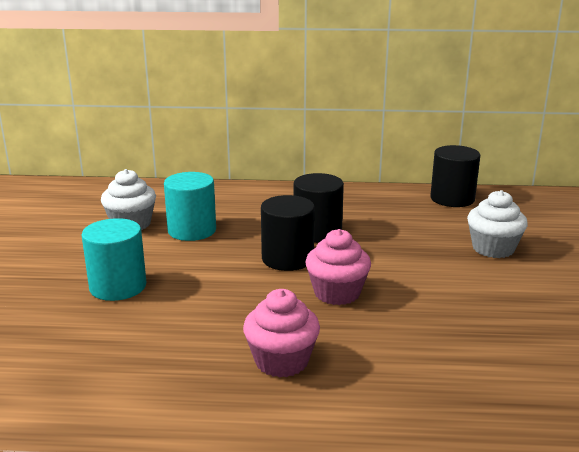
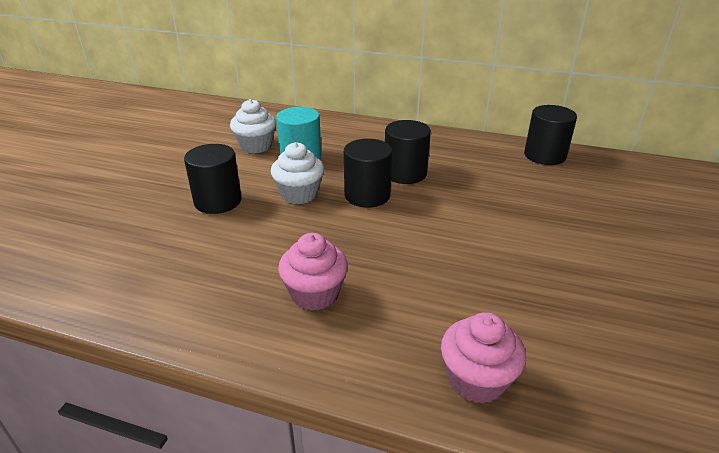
camera: 15 degrees right, 10 degrees up
turquoise cylinder [82,218,146,301] -> black cylinder [184,144,242,214]
pink cupcake [305,229,371,305] -> pink cupcake moved to [441,312,526,404]
white cupcake [467,190,528,258] -> white cupcake moved to [271,142,324,204]

